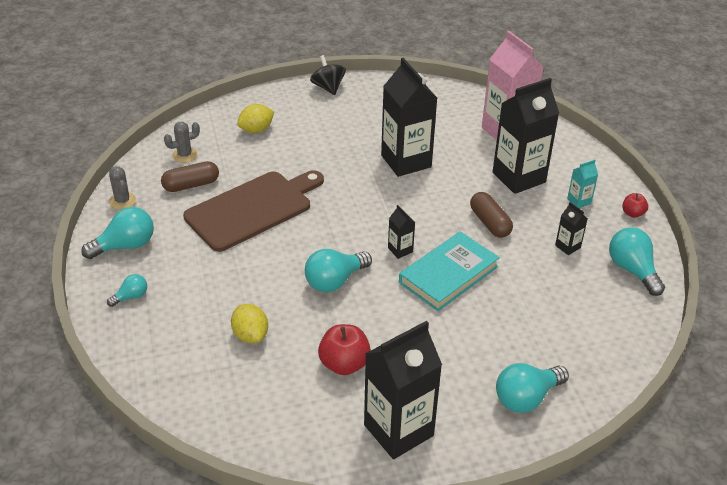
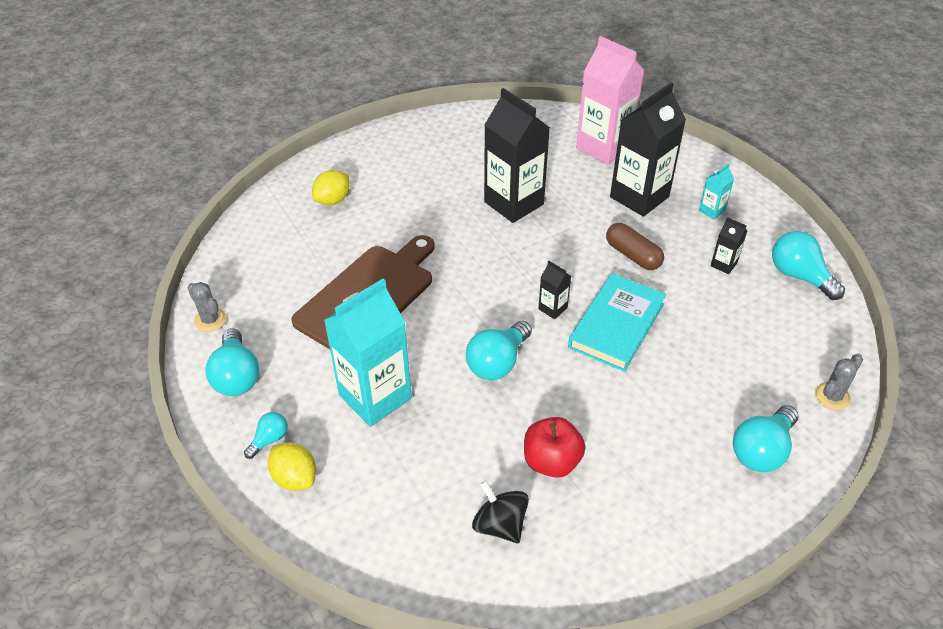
camera: 15 degrees left, 5 degrees up
turquoise light bulb [81,207,154,259] -> turquoise light bulb turned 120 degrees clockwise [205,329,259,396]
brown capsule [161,161,219,192] -> none
grey cactus [164,122,200,163] -> grey cactus moved to [815,354,863,410]
yellow lemon [231,304,268,343] -> yellow lemon moved to [268,442,316,491]
black spinning top [310,55,346,95] -> black spinning top moved to [472,480,529,543]
black carton [364,321,442,459] -> none
red apple [622,193,648,218] -> none
none -> turquoise carton [324,279,412,427]

